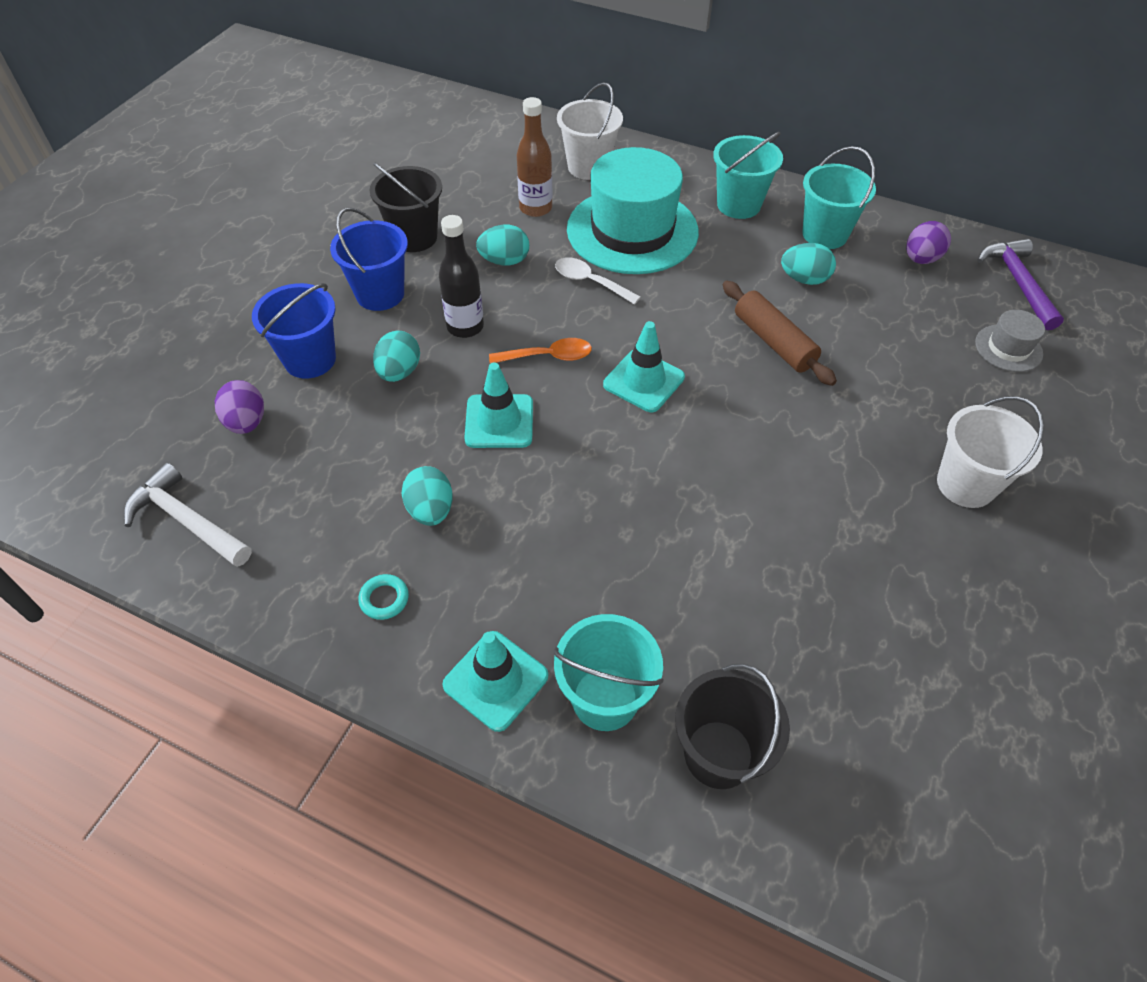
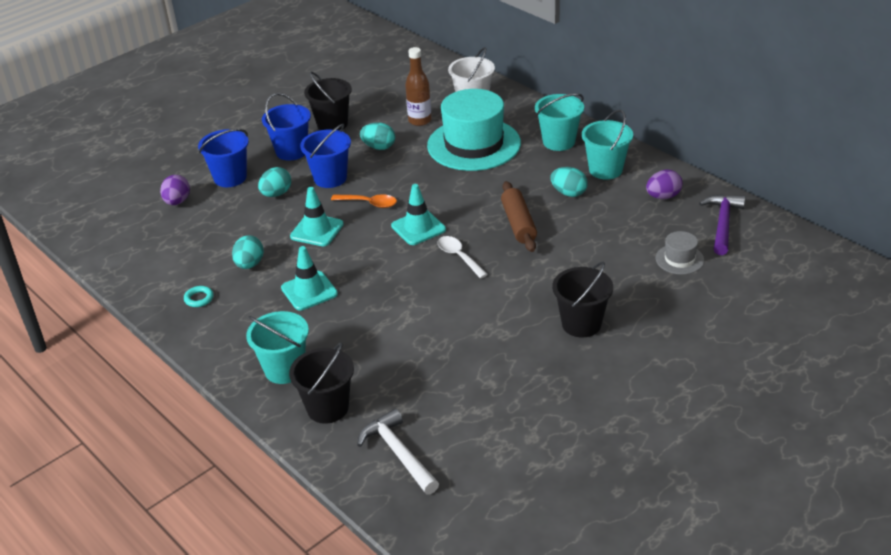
camera: 25 degrees right, 15 degrees down
white hammer [124,463,252,567] -> white hammer moved to [357,409,439,494]
black bottle [439,215,484,338] -> blue bucket [300,124,351,188]
turquoise traffic cone [442,631,548,732] -> turquoise traffic cone moved to [281,246,338,311]
white spoon [555,257,641,305] -> white spoon moved to [437,236,488,279]
white bucket [937,396,1044,508] -> black bucket [552,262,613,338]

